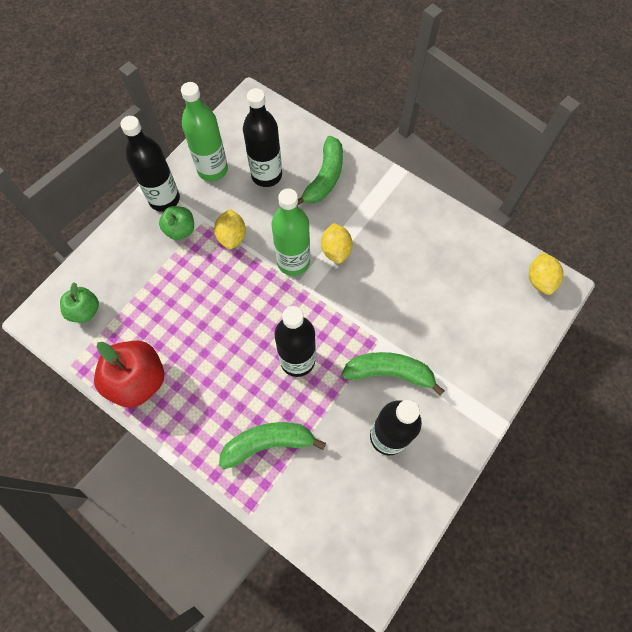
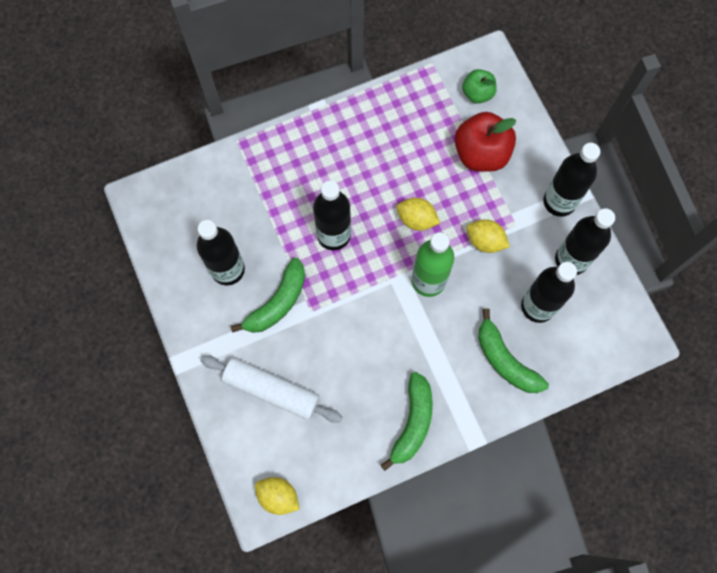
camera: 120 degrees right, 5 degrees up
red apple [94,341,164,407] -> red apple moved to [455,112,516,172]
green apple [159,206,194,240] -> none
green bottle [181,82,228,181] -> black bottle [555,208,615,275]
green banana [219,422,326,469] -> green banana moved to [381,372,433,471]
yellow lemon [321,223,353,264] -> yellow lemon moved to [397,198,440,231]
none -> white rolling pin [200,356,342,423]

